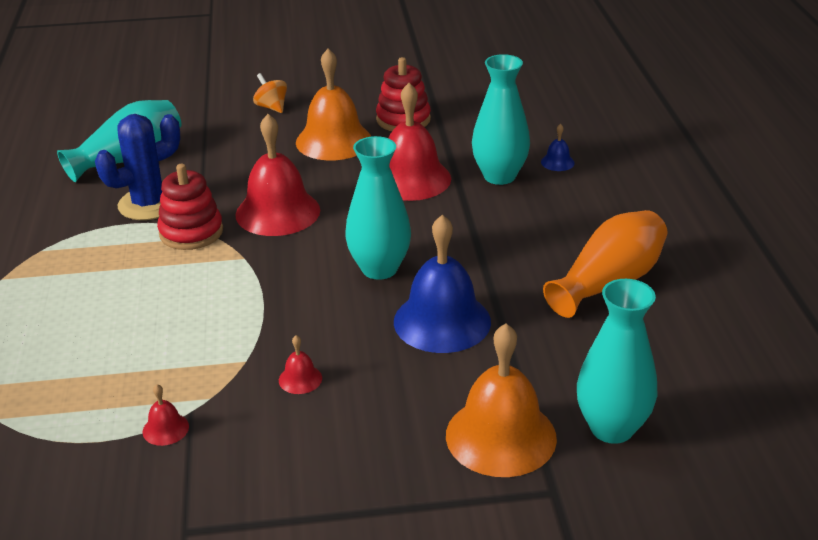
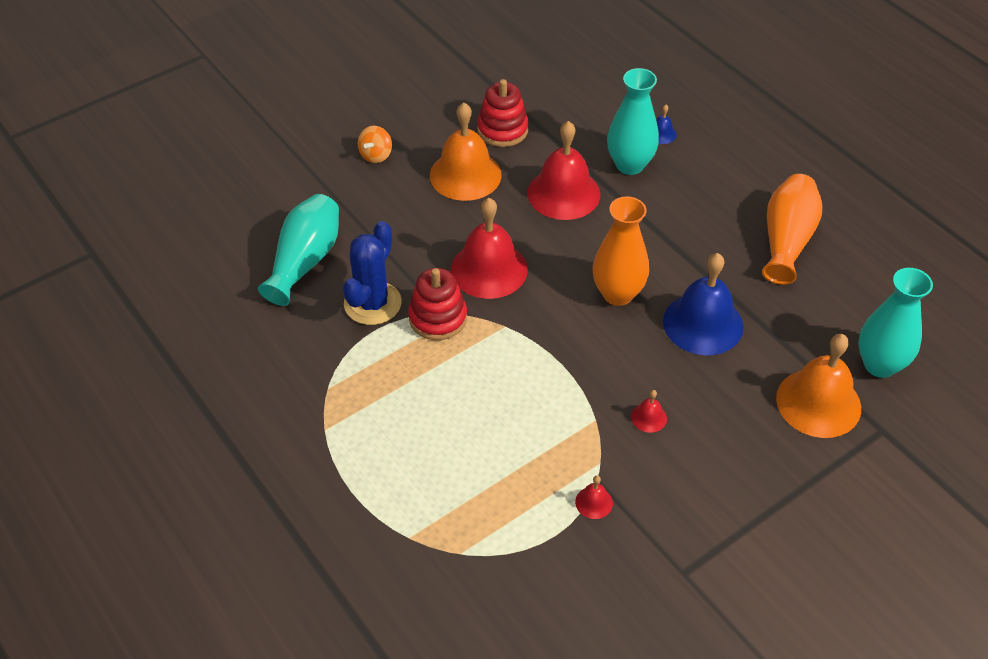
camera: 30 degrees left, 15 degrees up
orange spinning top [253,73,287,113] -> orange spinning top turned 90 degrees counterclockwise [358,126,392,163]
turquoise vase [345,136,411,280] -> orange vase [593,196,649,306]

